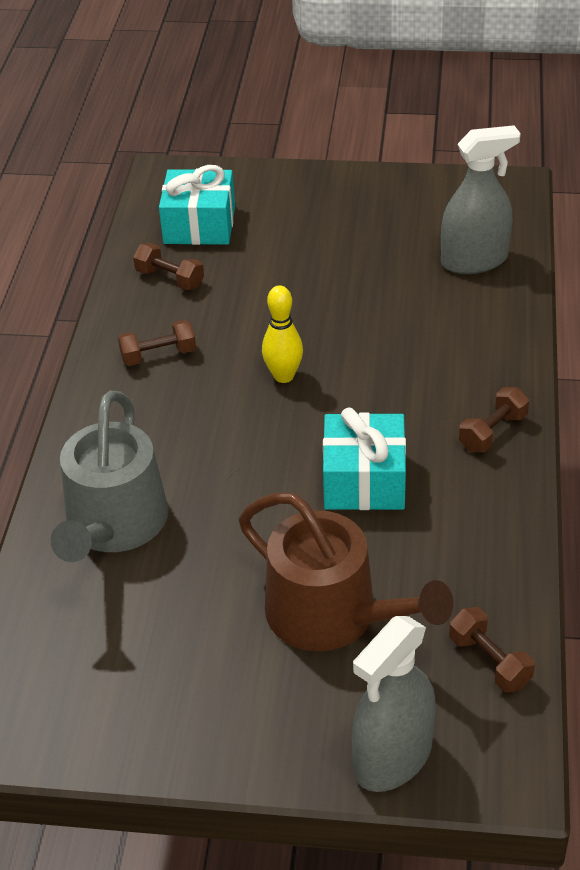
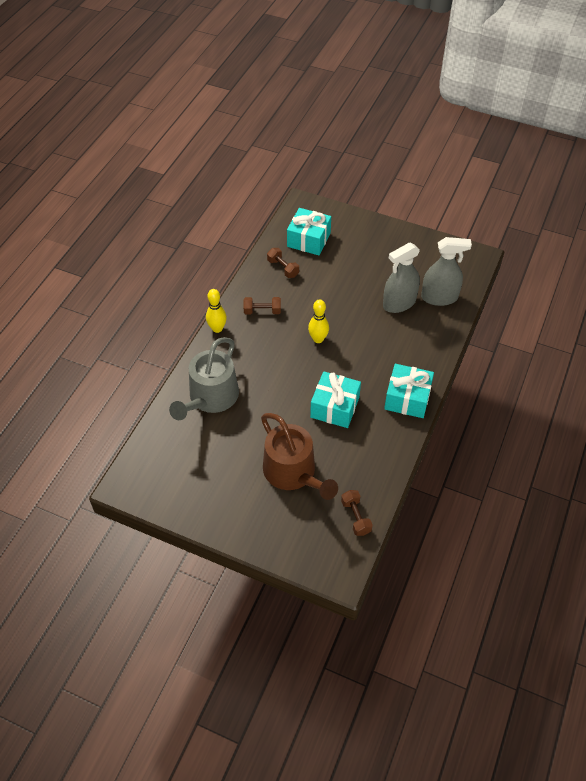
camera: 15 degrees right, 10 degrees up
grey spray bottle [351,616,436,792] -> grey spray bottle moved to [383,243,420,313]
brown dumbbell [459,387,529,453] -> turquoise gift [384,364,434,418]
none -> yellow bowling pin [206,289,227,333]

